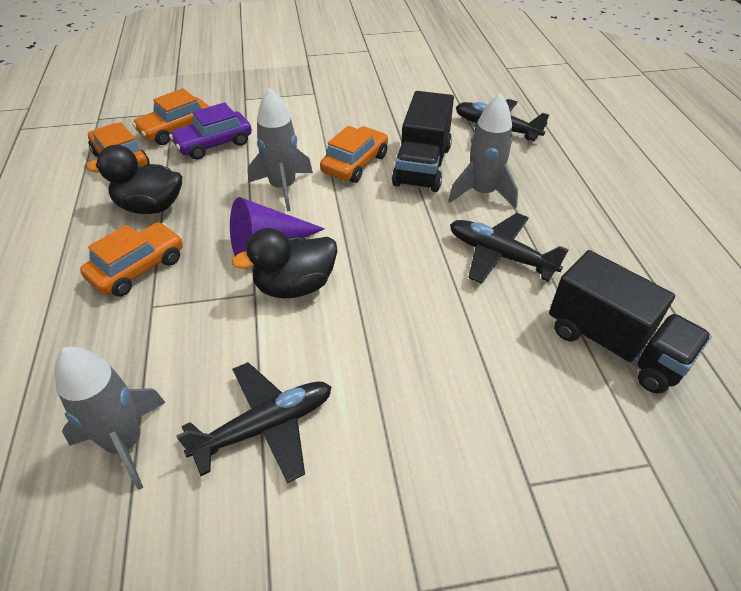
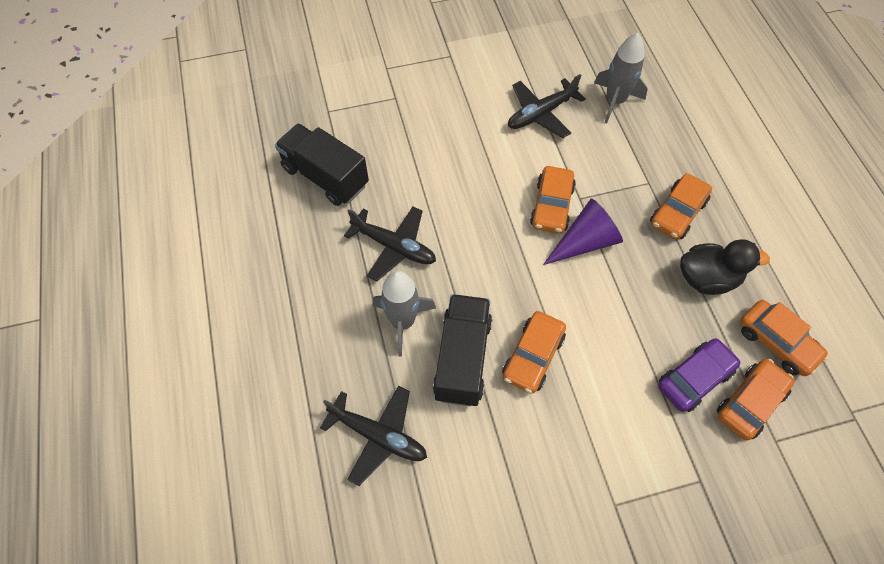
camera: 175 degrees right, 15 degrees up
black duck [232,228,337,299] -> orange car [530,166,576,234]
grey rocket [248,88,313,211] -> none

